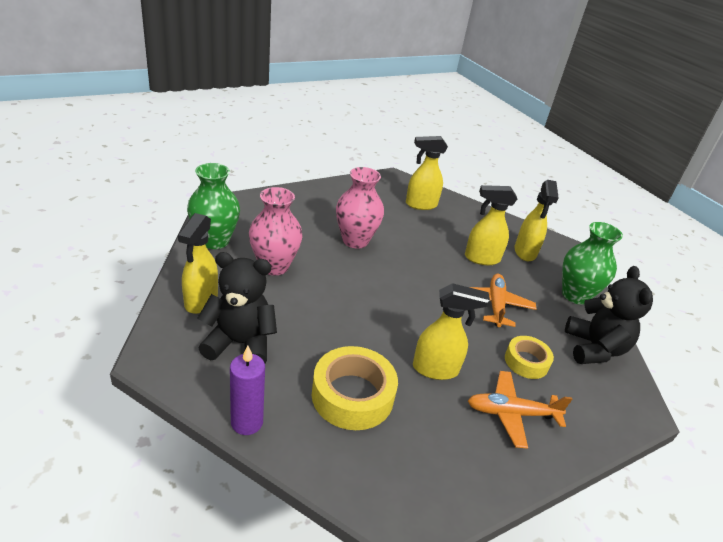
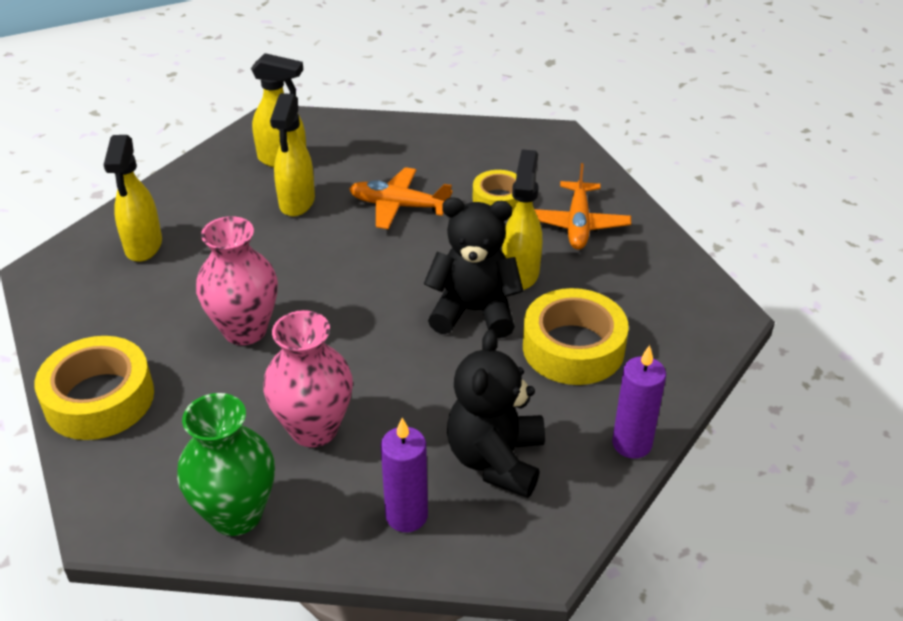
camera: 80 degrees left, 5 degrees up
yellow spray bottle [178,213,218,314] -> purple candle [381,418,428,532]
green vase [562,222,623,305] -> none
black teddy bear [565,266,653,364] -> black teddy bear moved to [424,197,523,338]
none -> yellow tape [35,336,154,440]

